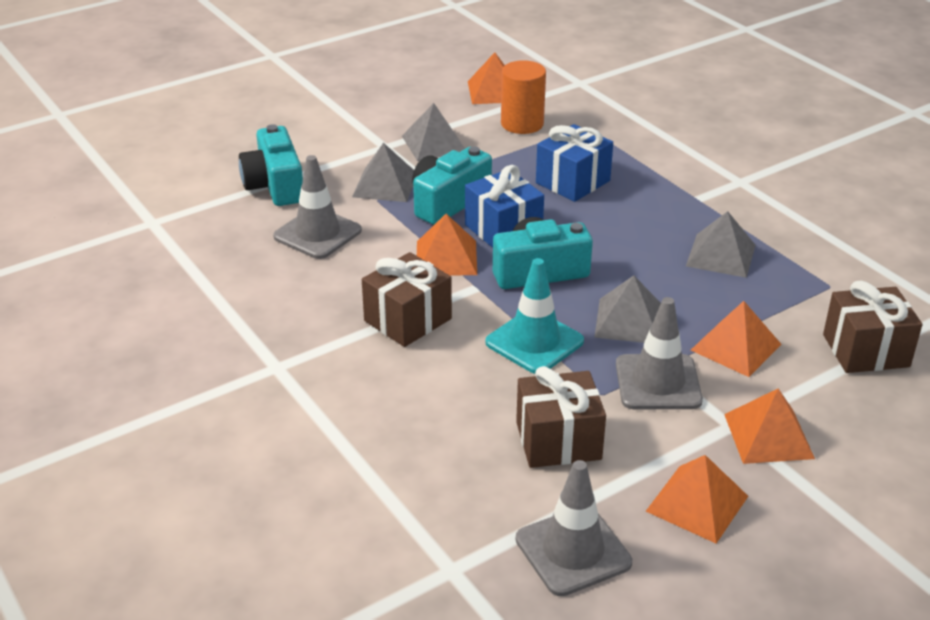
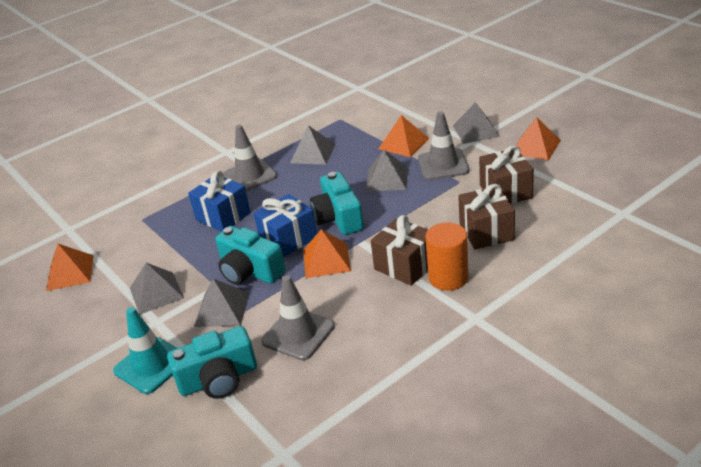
camera: 90 degrees left, 0 degrees up
turquoise traffic cone [485,258,584,374] -> turquoise traffic cone moved to [113,307,177,394]
orange cylinder [501,60,546,134] -> orange cylinder moved to [425,222,469,291]
grey traffic cone [516,460,632,596] -> grey traffic cone moved to [223,125,277,191]
orange pyramid [724,388,815,464] -> grey pyramid [453,102,500,144]
brown gift [823,280,923,373] -> brown gift moved to [458,184,515,249]

